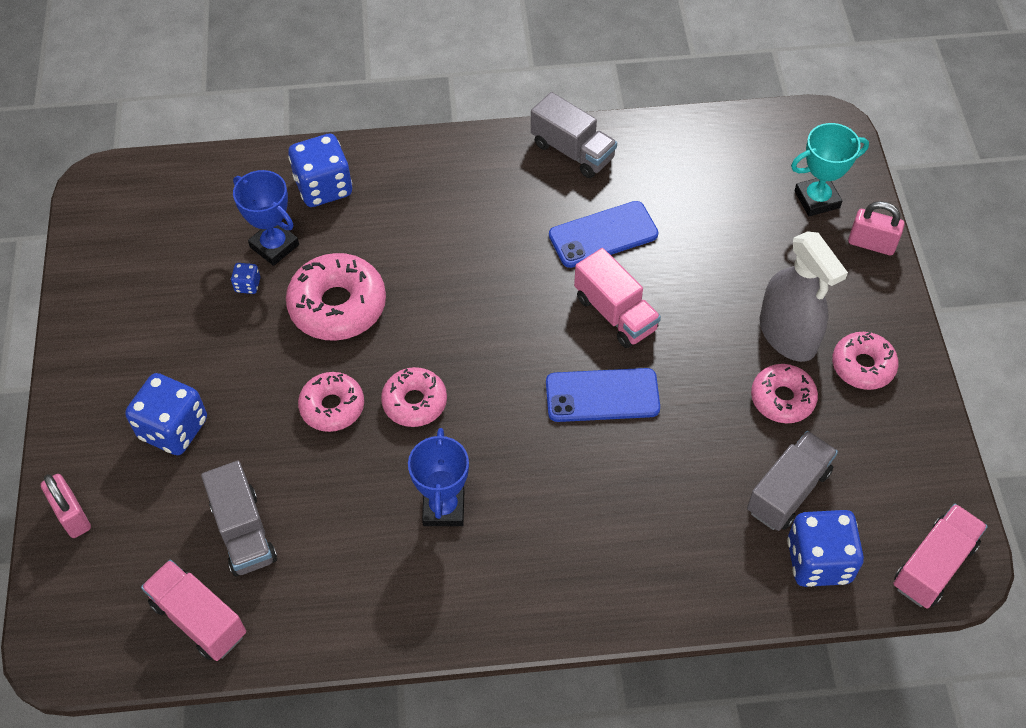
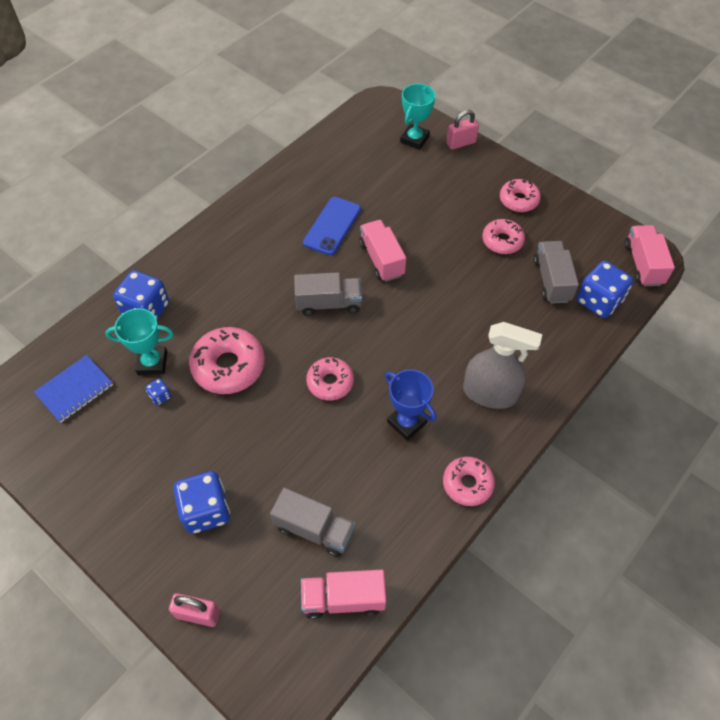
camera: 45 degrees left, 0 degrees up
blue trophy [233,170,299,266] -> turquoise trophy [105,308,174,375]
pink donut [298,372,364,432] -> pink donut moved to [443,457,495,506]
grey truck [531,92,617,178] -> grey truck moved to [294,272,362,316]
blue phone [546,368,660,422] -> none
pink truck [574,248,661,348] -> pink truck turned 120 degrees counterclockwise [359,220,406,282]
grey spray bottle [760,231,848,362] -> grey spray bottle moved to [463,322,542,409]
none -> blue notebook [34,355,113,423]

